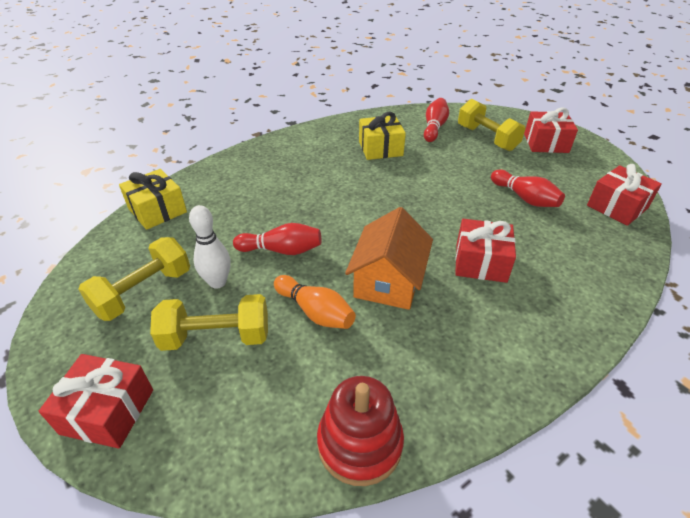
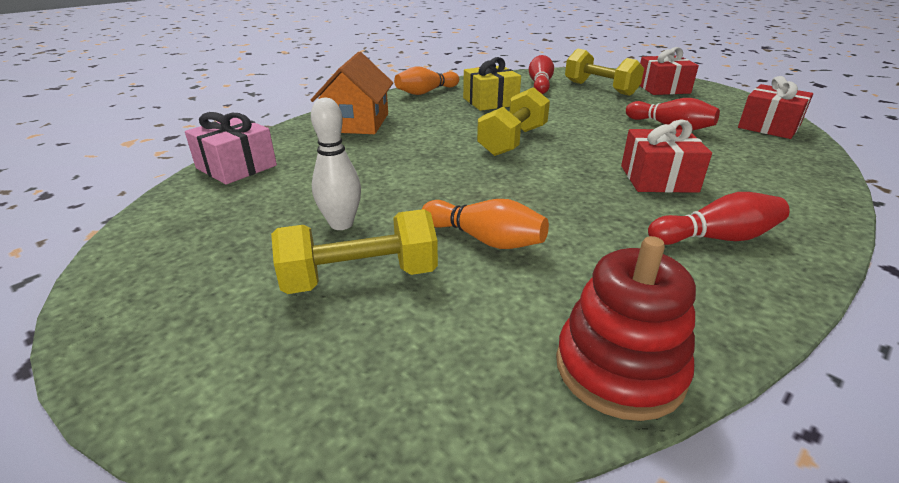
camera: 10 degrees left, 10 degrees down
red gift [39,354,153,449] -> none
yellow dumbbell [78,237,190,321] -> yellow dumbbell moved to [477,87,550,156]
yellow gift [119,169,187,230] -> pink gift [185,112,277,185]
red bowling pin [233,223,321,255] -> red bowling pin moved to [648,192,790,245]
orange house [345,207,433,310] -> orange house moved to [311,52,393,134]
none -> orange bowling pin [394,66,459,95]

